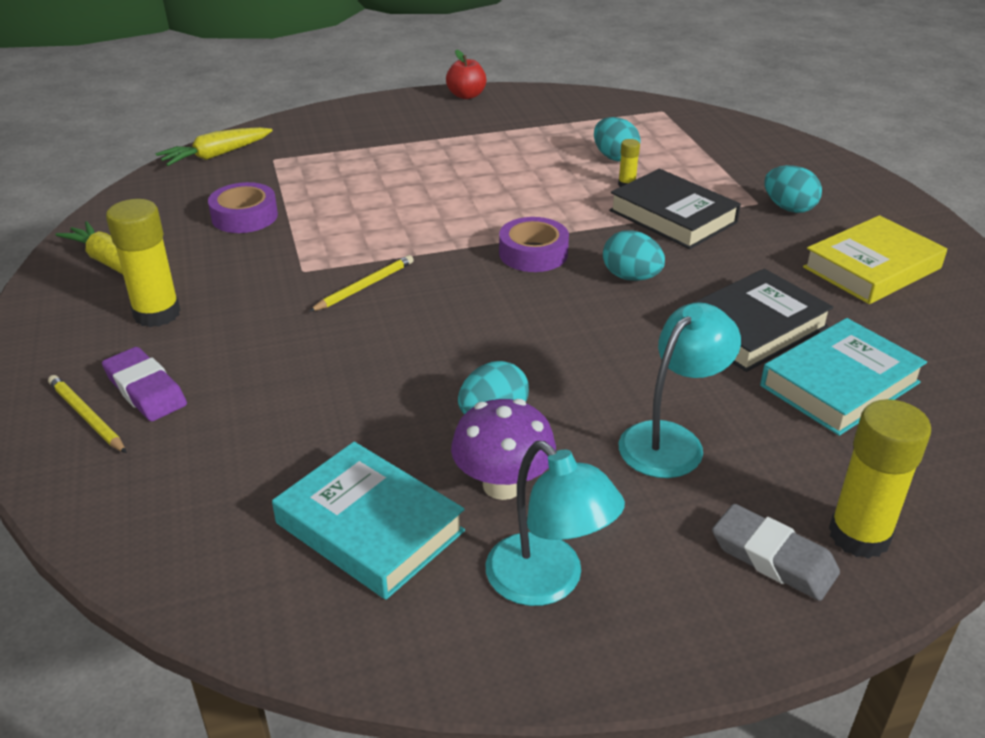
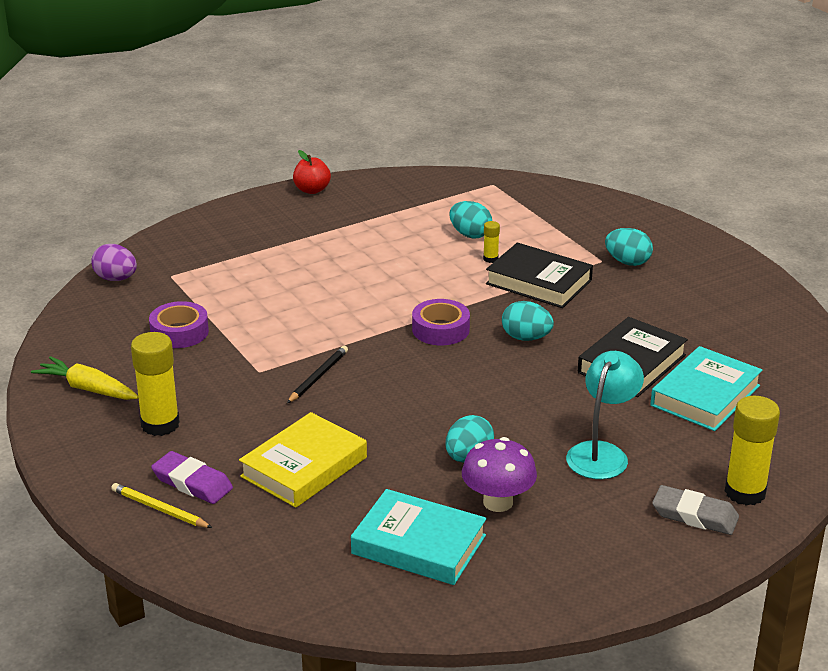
camera: 15 degrees left, 5 degrees down
yellow carrot [156,127,273,166] -> purple egg [91,244,137,281]
yellow pencil [309,255,414,312] -> black pencil [287,346,348,403]
turquoise lamp [485,441,625,606] -> none
yellow book [803,215,947,304] -> yellow book moved to [239,412,367,508]

